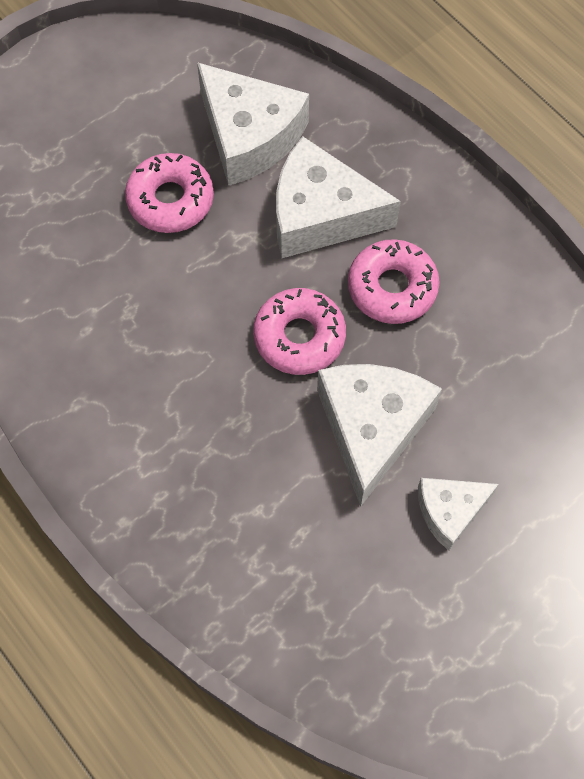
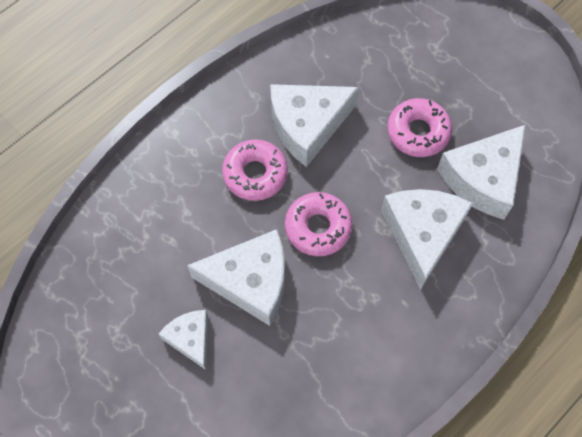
camera: 85 degrees right, 0 degrees up
pink donut [348,239,440,324] -> pink donut moved to [222,139,288,201]
none -> white cheese [270,84,359,167]

